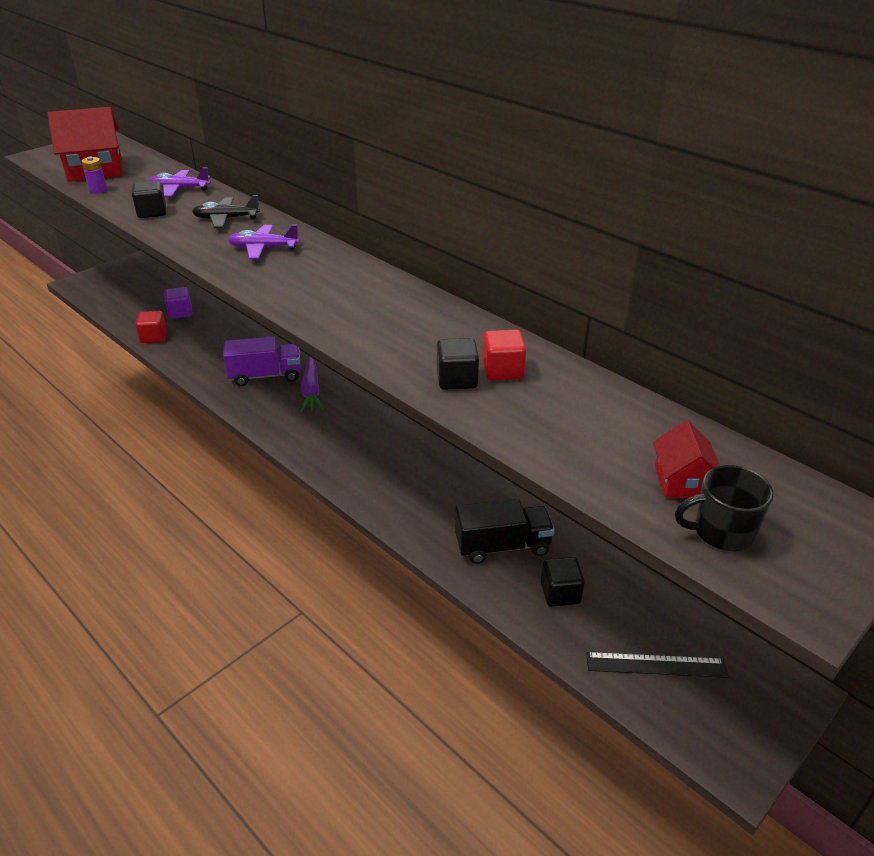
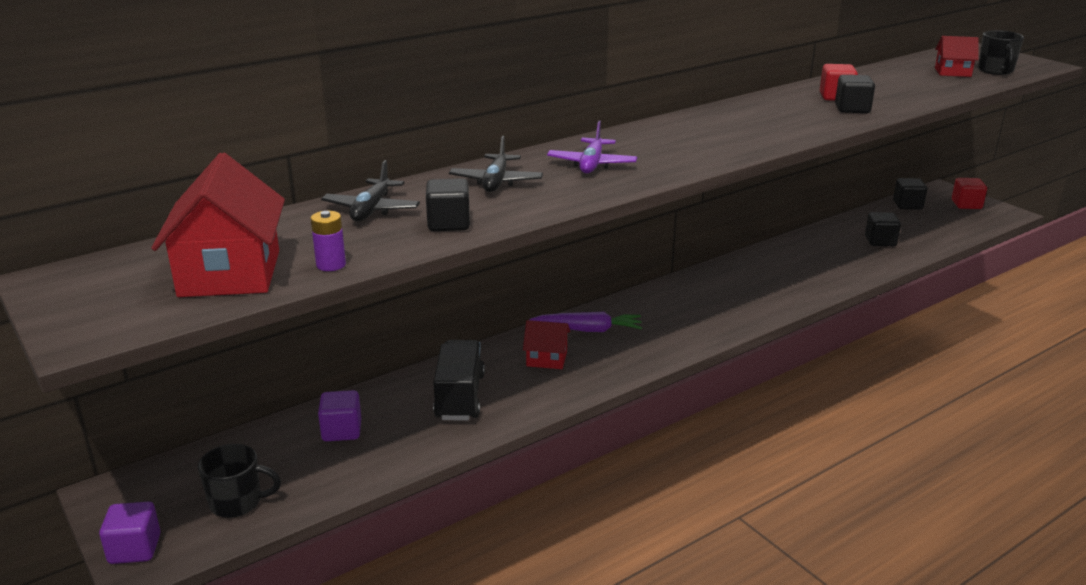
camera: 80 degrees left, 10 degrees down
red cube [135,311,167,343] -> red cube moved to [952,178,987,209]
purple plane [148,168,211,197] -> black plane [321,160,420,222]
purple truck [223,337,301,386] -> red house [523,320,570,369]
black truck [455,499,555,564] -> black truck moved to [433,340,485,421]
black ruler [586,652,728,678] -> none
none -> purple cube [99,501,161,564]
none -> black mug [198,444,281,518]
none -> black cube [893,178,927,209]

